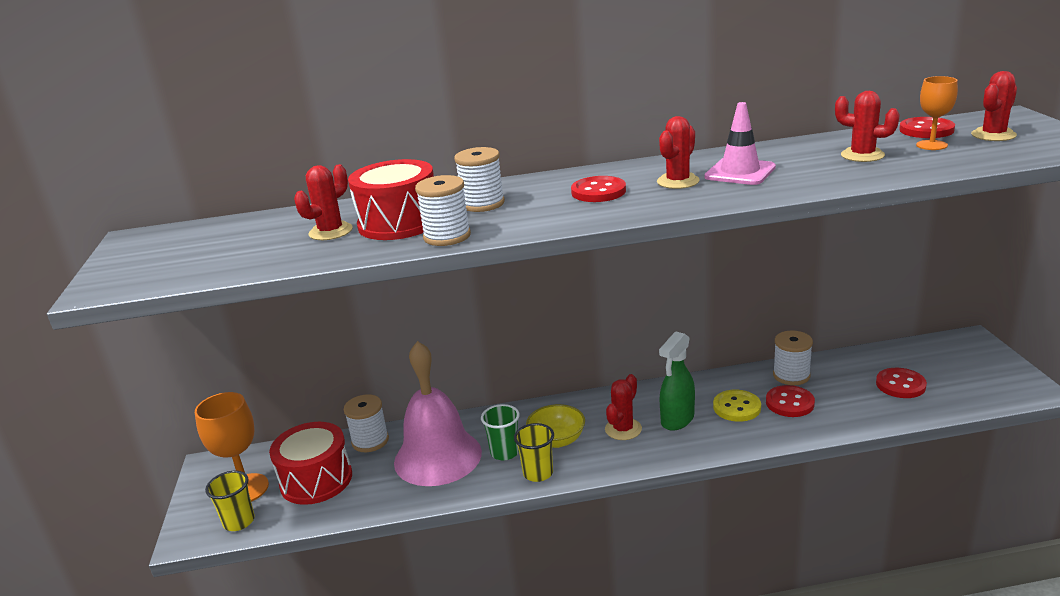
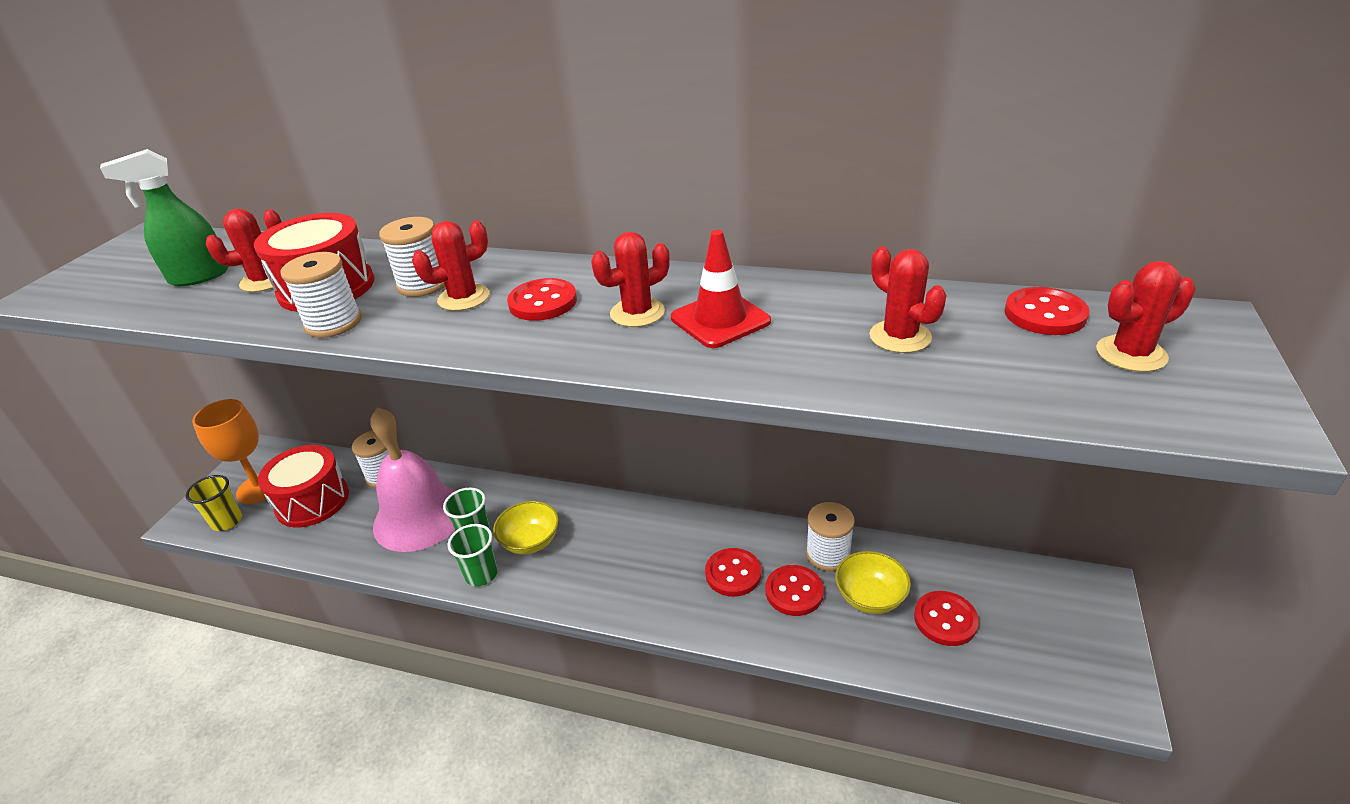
camera: 25 degrees right, 10 degrees up
yellow cup [514,423,554,482] -> green cup [448,524,498,586]
red cactus [605,374,642,440] -> red cactus moved to [412,221,489,311]
green spray bottle [659,331,695,431] -> green spray bottle moved to [100,149,229,286]
pink traffic cone [704,102,776,185] -> red traffic cone [671,230,771,348]
yellow button [713,390,761,422] -> red button [705,548,761,597]
orange goblet [916,76,958,150] -> none
none -> yellow bowl [835,551,911,614]

